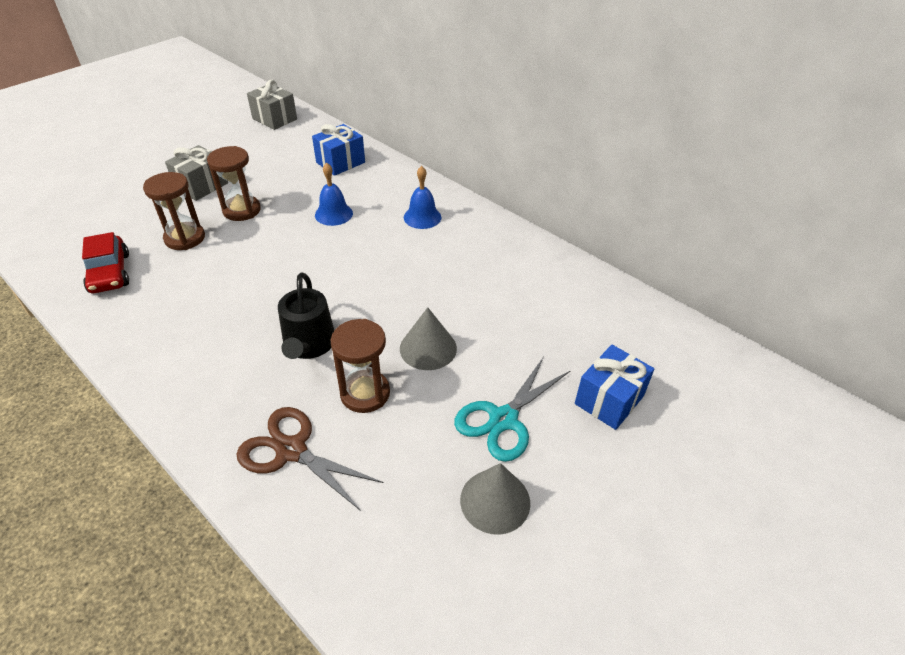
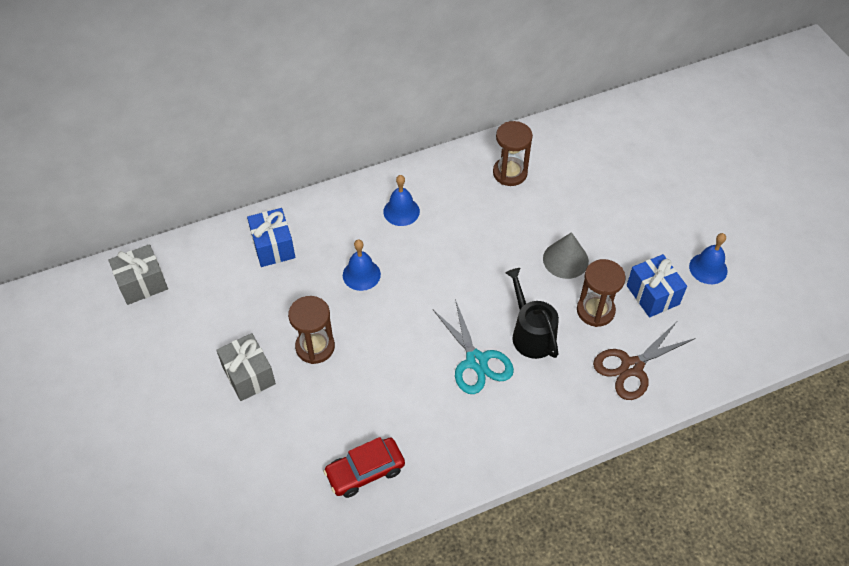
camera: 65 degrees left, 10 degrees up
red car [82,232,129,293] -> red car turned 150 degrees clockwise [323,437,405,498]
brown hourglass [143,172,205,250] -> brown hourglass moved to [493,121,533,186]
black watering can [278,272,334,359] -> black watering can turned 135 degrees counterclockwise [505,268,559,359]
turquoise scissors [454,357,571,462] -> turquoise scissors moved to [433,299,514,394]
grey cone [460,463,530,535] -> blue bell [689,233,728,284]
blue gift [575,345,654,430] -> blue gift moved to [627,254,687,317]

